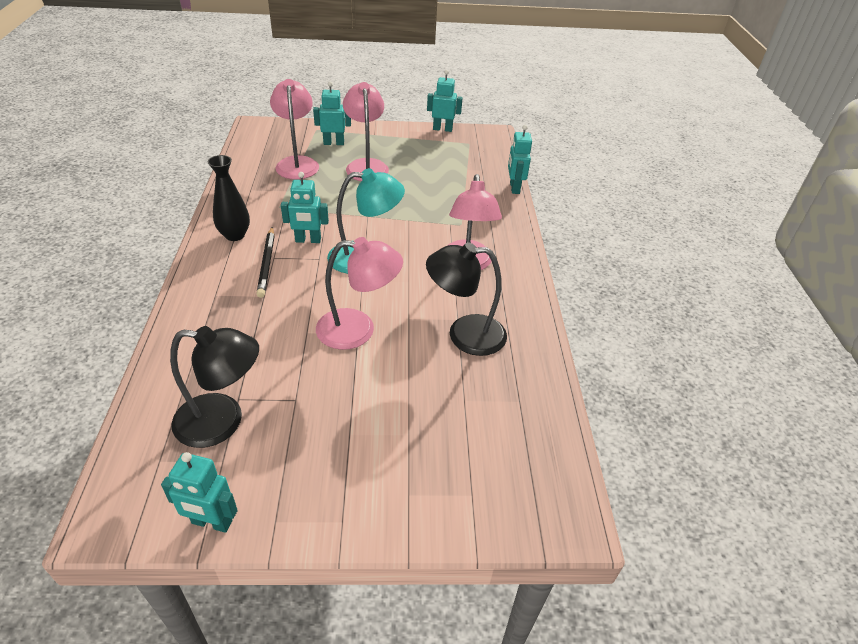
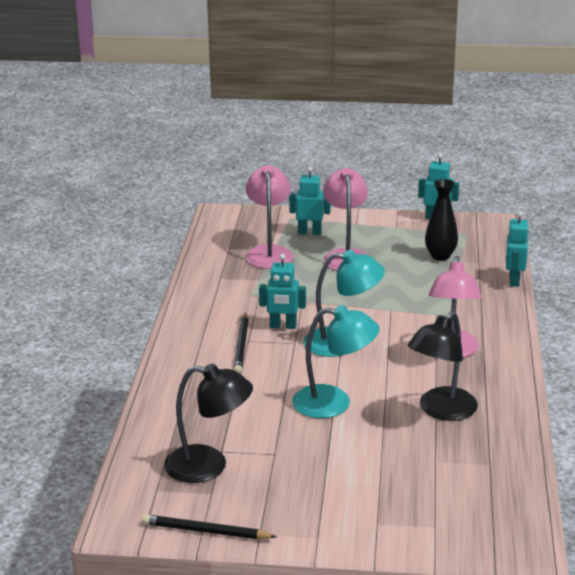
camera: 10 degrees right, 15 degrees down
turquoise robot [161,452,238,533] -> black pencil [142,514,277,539]
black vase [208,155,250,241] -> black vase moved to [425,179,458,261]
pink lamp [316,237,403,350] -> turquoise lamp [292,305,380,418]
black lamp [426,242,507,356] -> black lamp turned 60 degrees counterclockwise [408,311,478,421]

